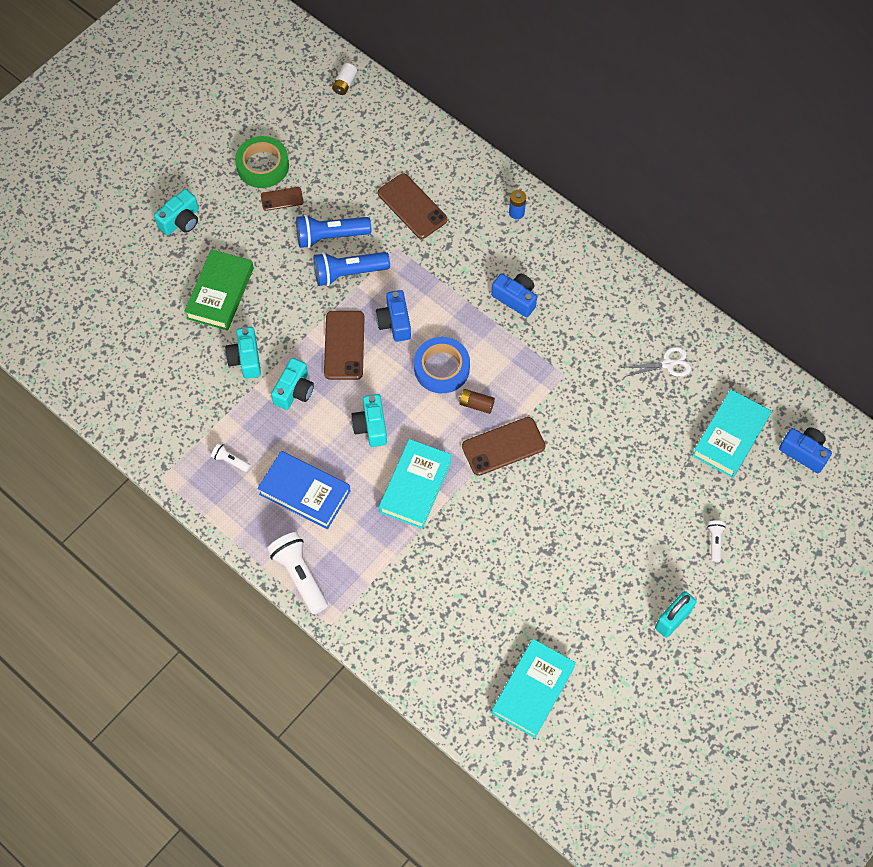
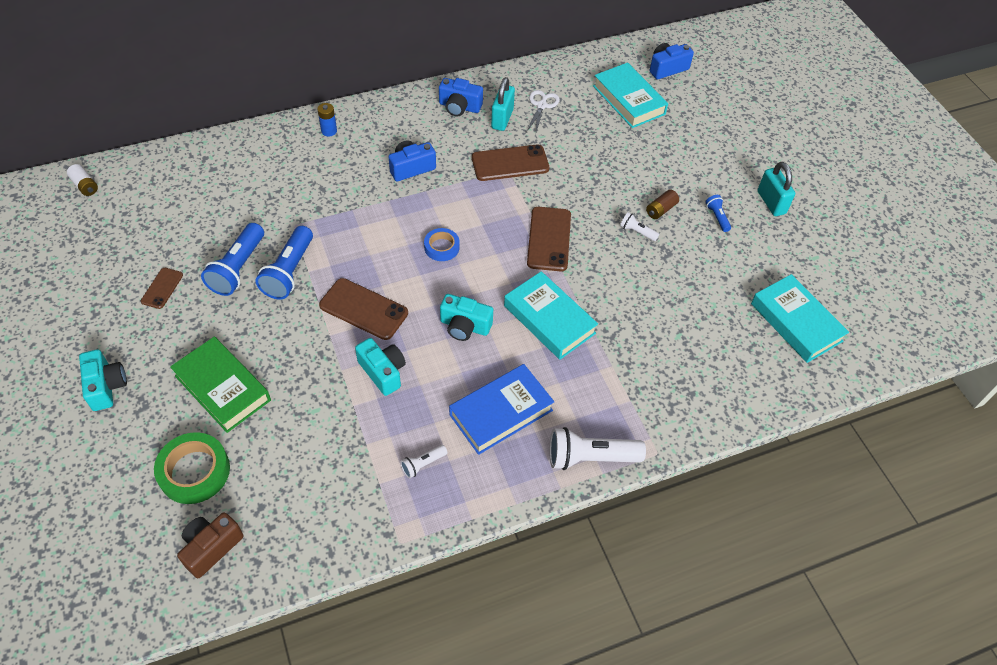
camera: 65 degrees left, 10 degrees down
turquoise camera [225,327,261,379] -> none
green tape [235,136,289,188] -> green tape moved to [154,432,230,504]
blue camera [376,290,411,342] -> blue camera moved to [439,78,483,116]
brown phone [378,174,447,239] -> brown phone moved to [472,145,549,181]
blue tape [414,337,470,393] -> blue tape [424,228,460,261], size x0.61
brown battery [459,389,495,414] -> brown battery moved to [646,189,679,219]
white flashlight [707,520,726,562] -> white flashlight moved to [620,212,659,241]
none -> brown camera [177,512,244,578]
none -> turquoise padlock [491,77,515,131]
none -> blue flashlight [705,195,731,232]

